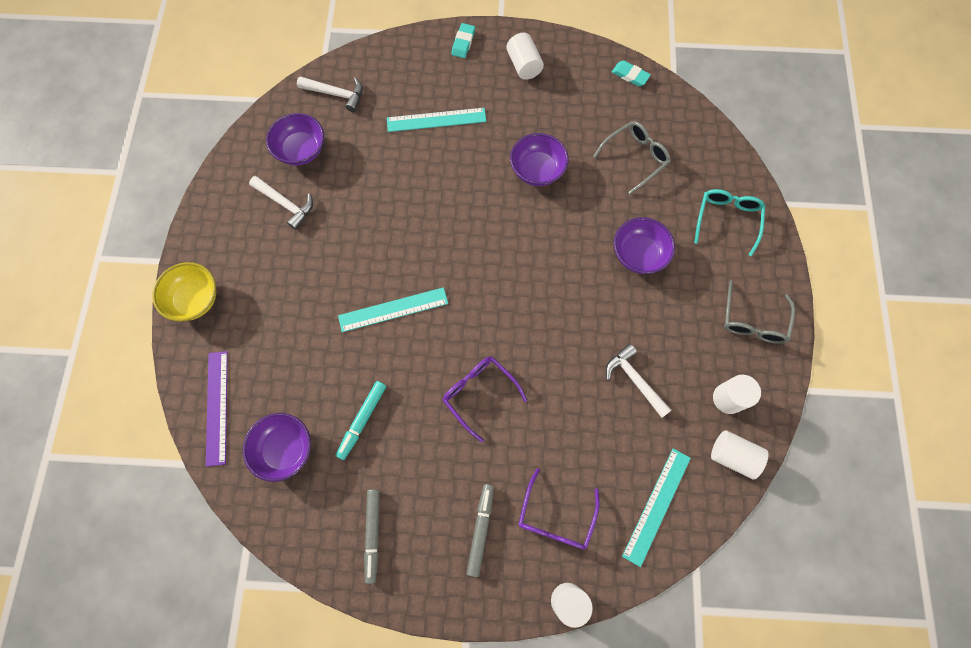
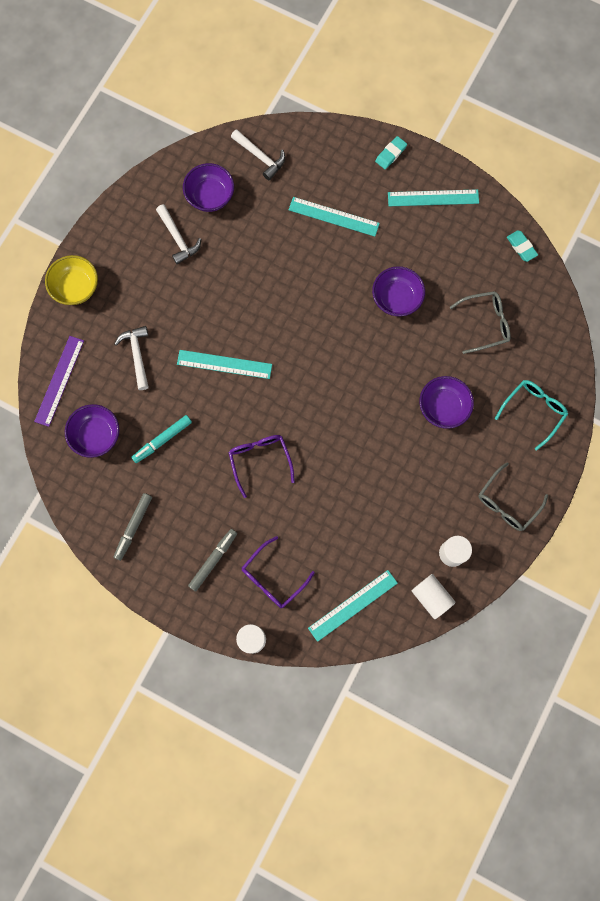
camera: 25 degrees right, 5 degrees up
white cylinder [506,33,544,80] -> turquoise ruler [388,189,479,206]
white hammer [606,344,671,418] -> white hammer moved to [115,326,149,390]

